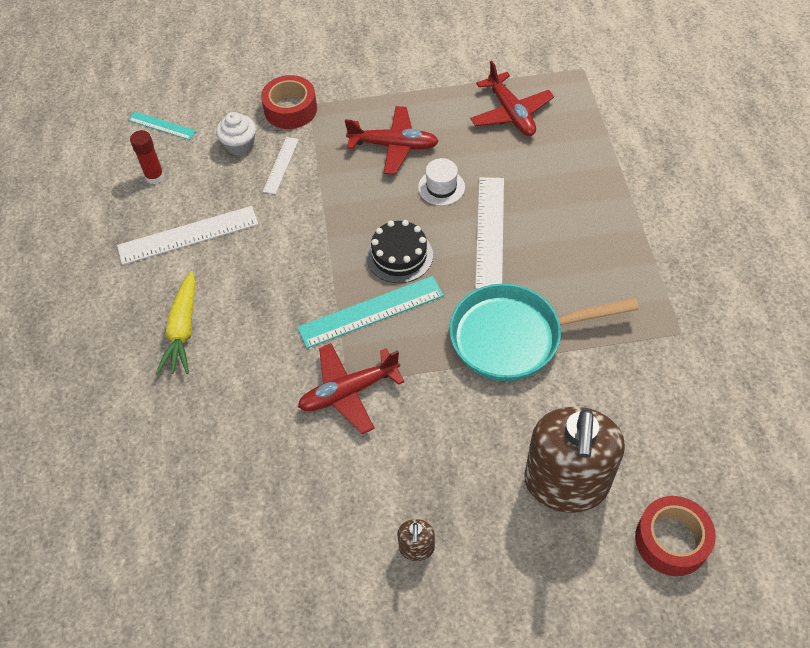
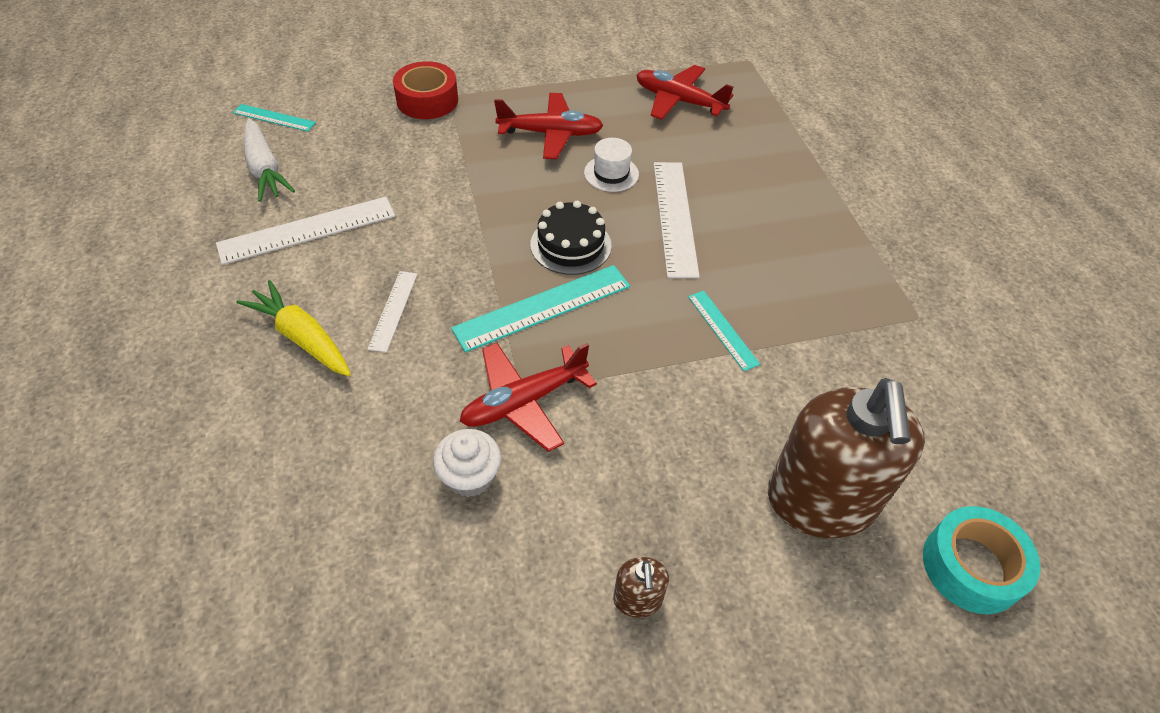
camera: 10 degrees left, 5 degrees down
red glue stick [130,130,164,184] -> white carrot [244,118,295,202]
yellow carrot [156,271,196,374] -> yellow carrot turned 135 degrees clockwise [236,280,351,376]
white cupcake [216,112,256,155] -> white cupcake moved to [433,429,501,497]
white ruler [263,137,299,194] -> white ruler moved to [368,271,417,352]
turquoise pan [449,284,639,381] -> turquoise ruler [688,291,760,371]
red plane [470,61,554,136] -> red plane turned 150 degrees clockwise [636,65,734,120]
red tape [635,496,716,576] -> turquoise tape [923,506,1040,614]

